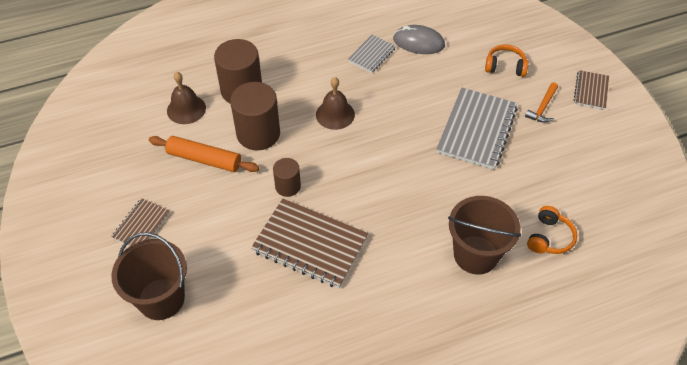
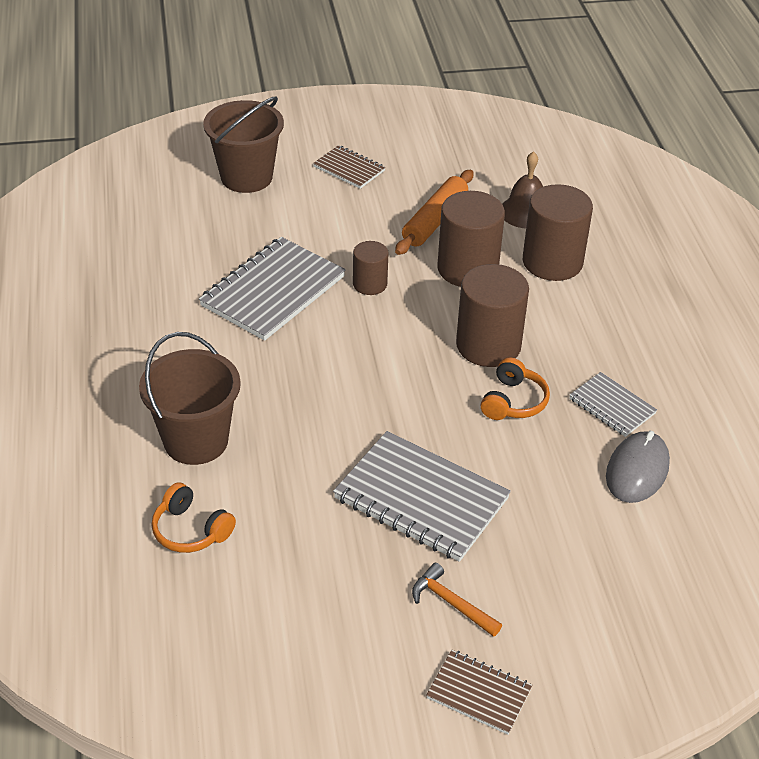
camera: 100 degrees right, 10 degrees down
brown notebook [251,199,368,288] -> grey notebook [199,237,346,341]
brown bell [316,77,355,130] -> brown cylinder [456,264,529,367]
orange headphones [485,44,528,77] -> orange headphones moved to [481,357,550,420]

